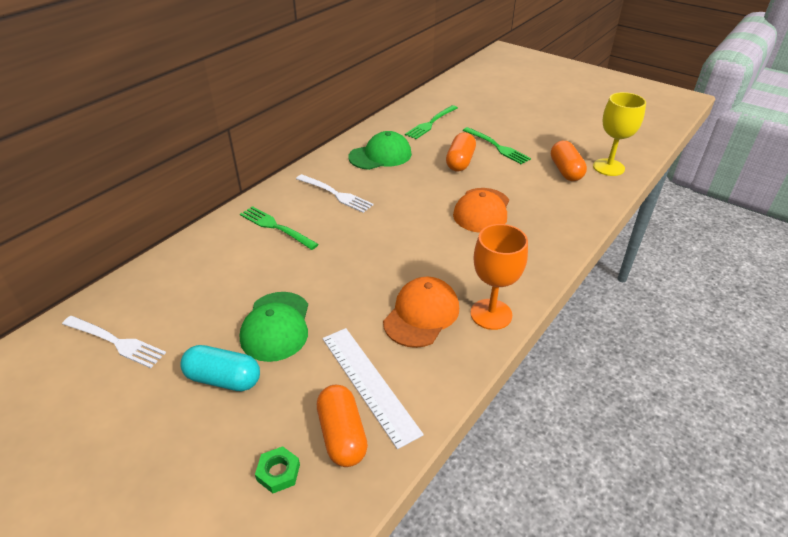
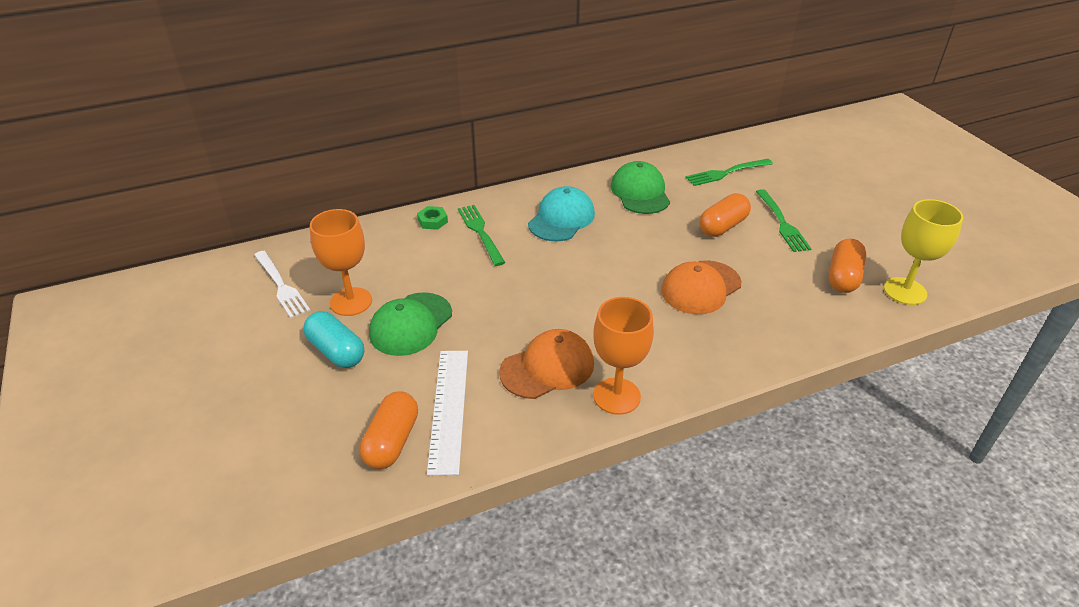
camera: 30 degrees right, 0 degrees up
green nut [255,446,300,493] -> green nut moved to [417,206,448,230]
white fork [296,174,374,213] -> turquoise cap [528,186,595,241]
green cap [348,131,412,170] -> green cap turned 105 degrees counterclockwise [610,161,670,214]
none -> orange goblet [310,209,372,316]

